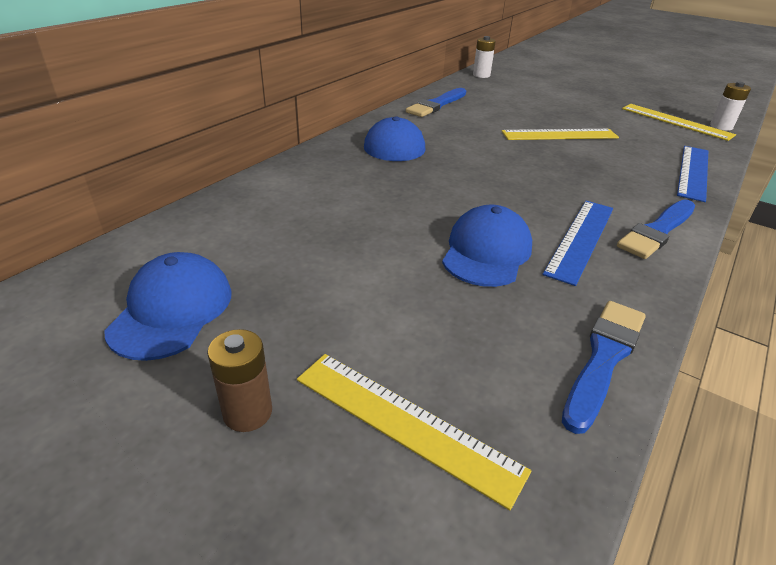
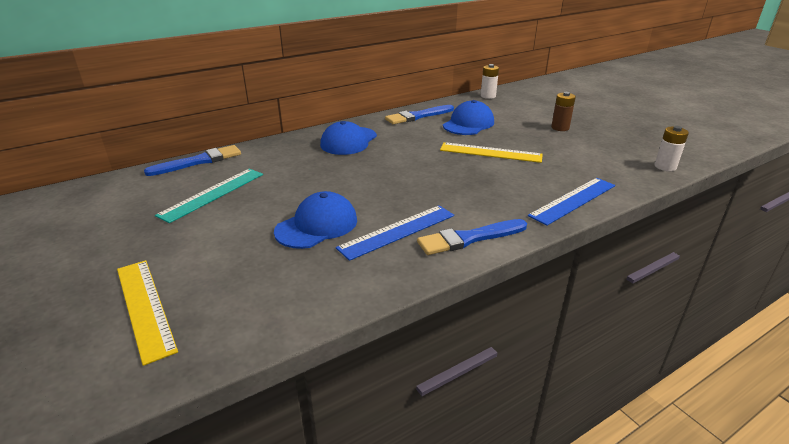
camera: 25 degrees right, 5 degrees down
blue cap [104,252,232,361] -> blue cap moved to [443,100,494,135]
brown battery [207,329,272,432] -> brown battery moved to [551,92,576,131]
blue brush [562,301,646,434] -> blue brush moved to [144,145,241,176]
yellow ruler [622,104,736,141] -> none
none -> turquoise ruler [155,169,263,223]

